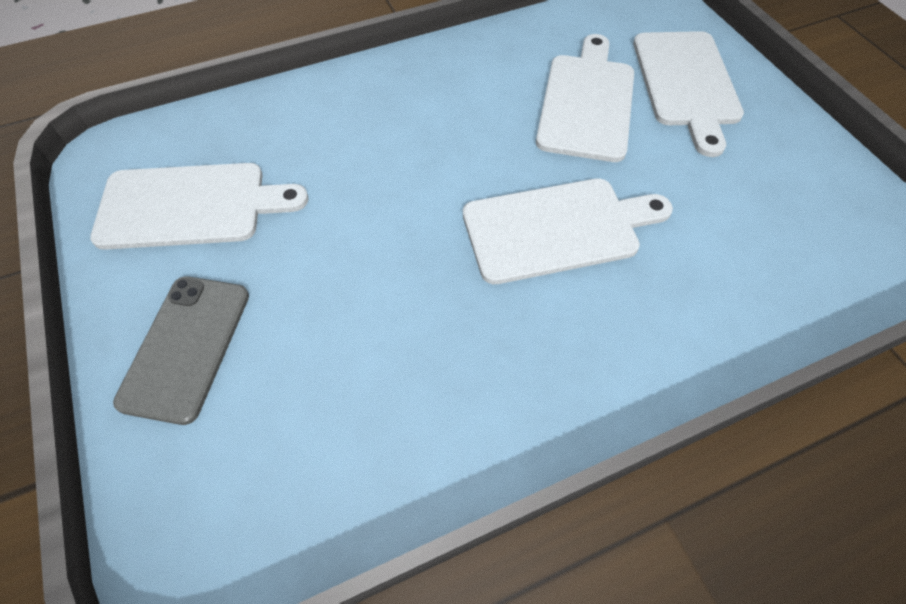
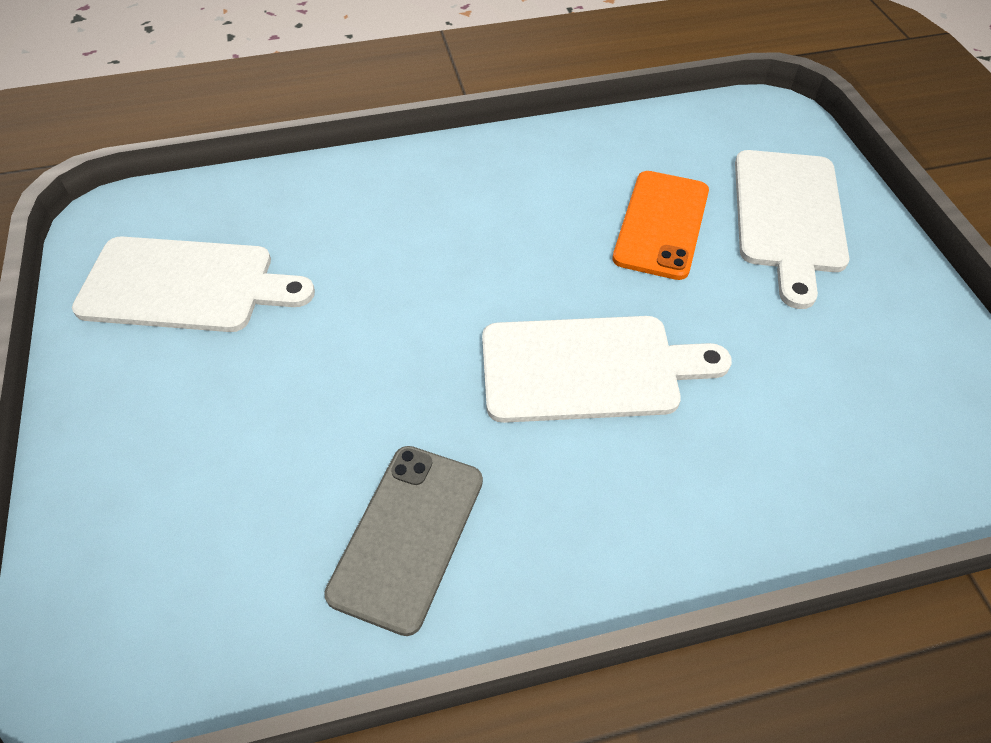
camera: 10 degrees right, 5 degrees down
grey phone [113,276,249,425] -> grey phone moved to [324,446,483,636]
white cutting board [536,34,634,162] -> orange phone [613,171,709,280]

